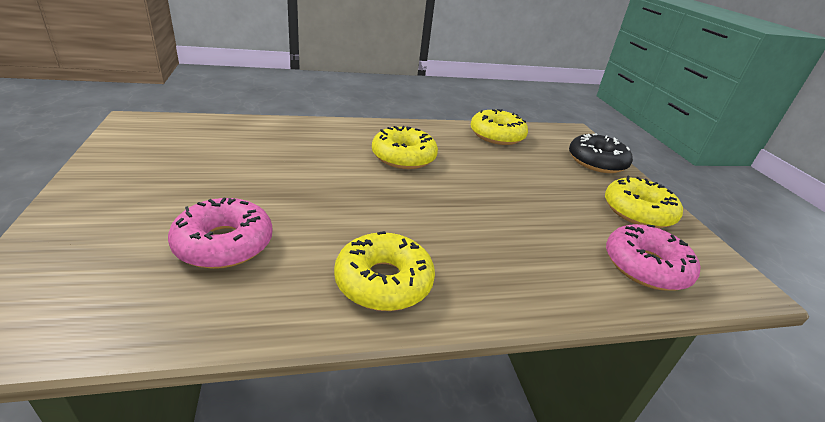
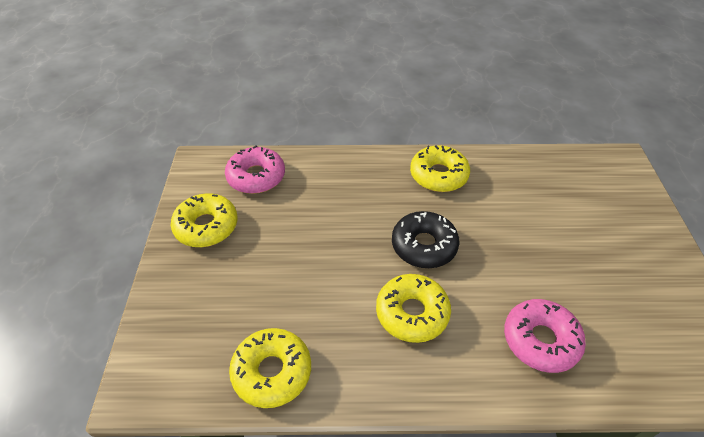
camera: 165 degrees left, 15 degrees up
pink donut [168,197,273,269] -> pink donut moved to [504,299,586,373]
black donut [569,133,633,173] -> black donut moved to [392,211,460,268]

